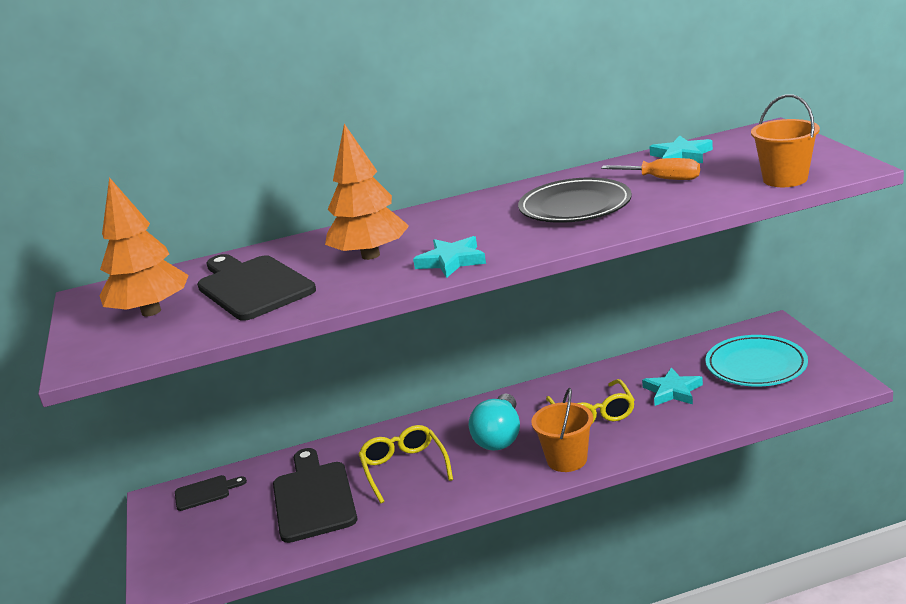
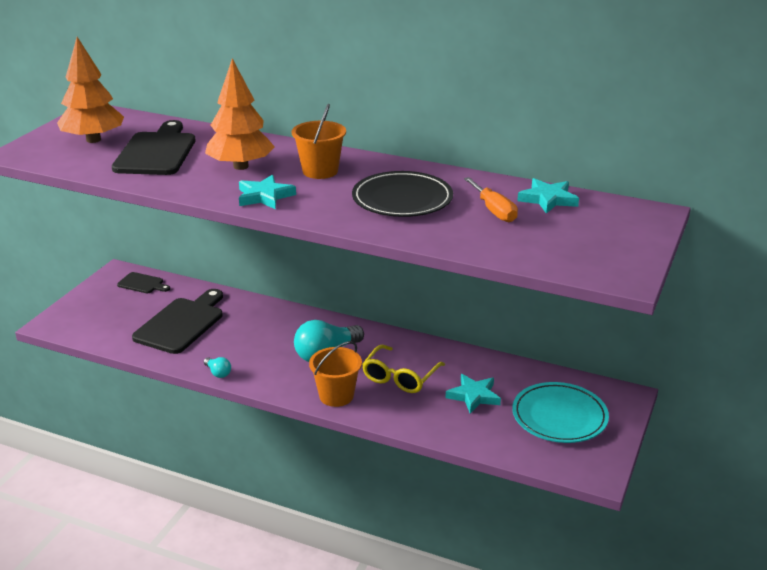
camera: 35 degrees right, 5 degrees up
yellow glasses [358,425,453,503] -> none
orange bucket [751,94,820,187] -> orange bucket moved to [292,104,346,179]
none -> turquoise light bulb [204,357,231,378]

